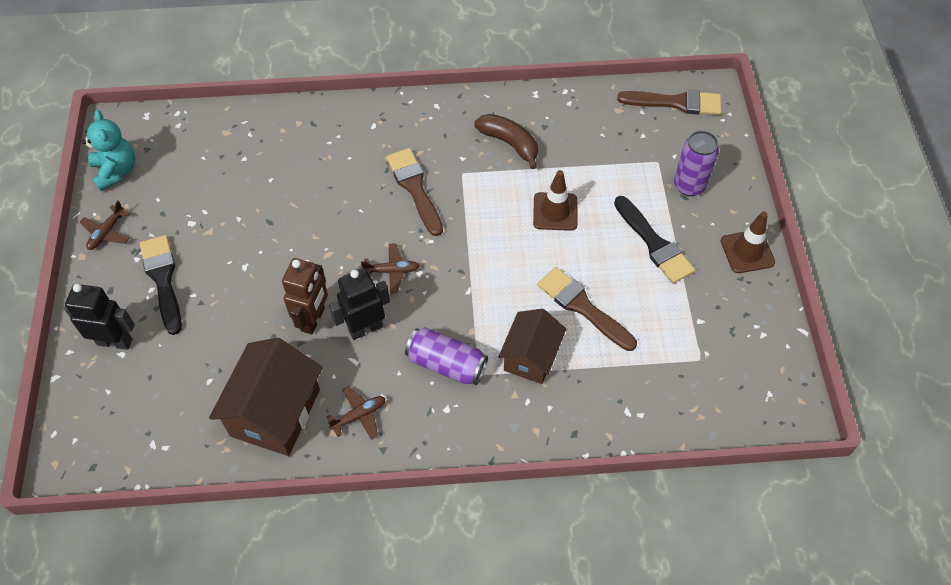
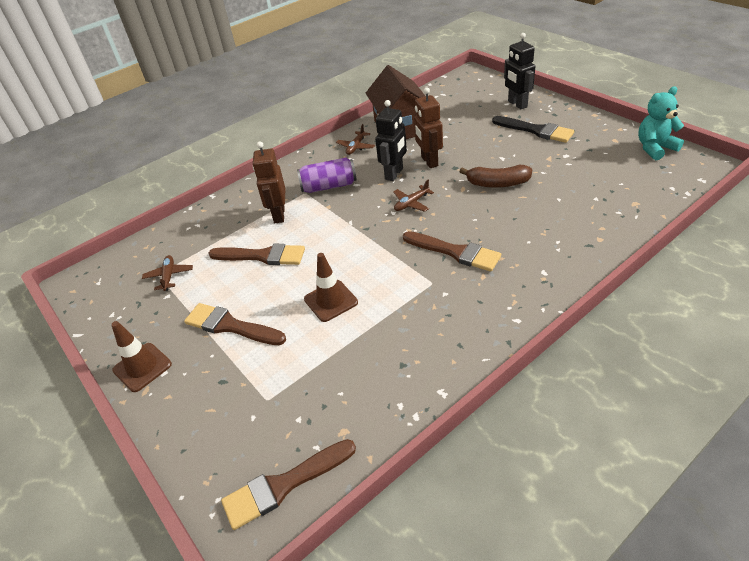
camera: 150 degrees right, 15 degrees down
black robot [64,284,135,350] -> black robot turned 90 degrees clockwise [504,33,535,109]
brown plane [80,200,130,250] -> brown plane moved to [142,255,193,291]
turquoise teddy bear [82,110,135,191] -> turquoise teddy bear turned 120 degrees clockwise [638,86,684,160]
brown banana [474,114,538,169] -> brown banana moved to [459,165,532,188]
brown house [498,309,566,384] -> brown robot [253,141,286,223]
black brush [614,196,695,284] -> brown brush [184,303,286,345]
purple can [674,131,719,196] -> none

